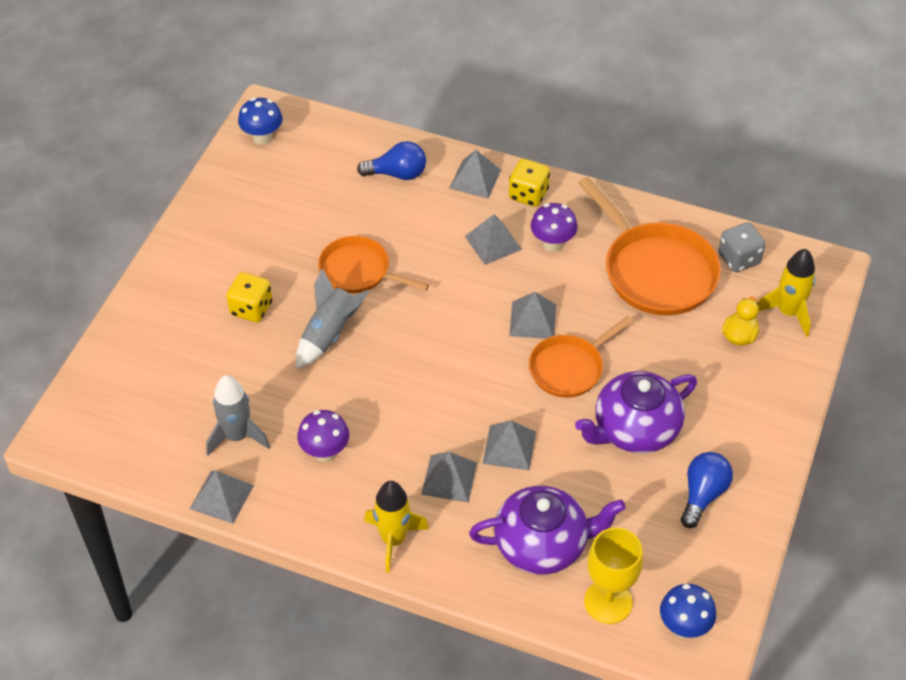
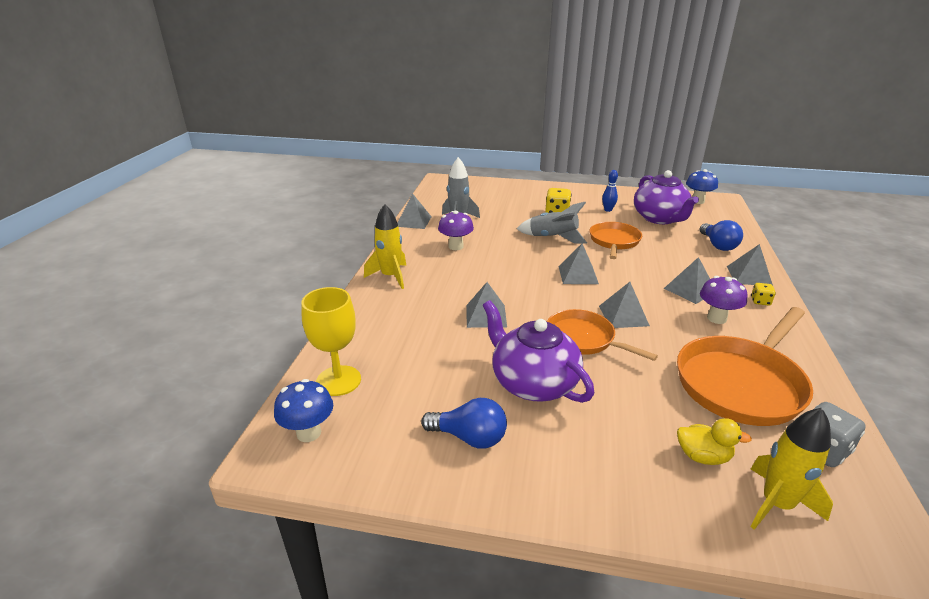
camera: 80 degrees right, 20 degrees down
grey pyramid [421,452,477,502] -> grey pyramid moved to [558,244,599,284]
purple teapot [469,486,626,574] -> purple teapot moved to [634,170,699,224]
yellow dice [509,159,550,207] -> yellow dice [751,283,776,306], size x0.57
none -> blue bowling pin [602,170,618,212]

